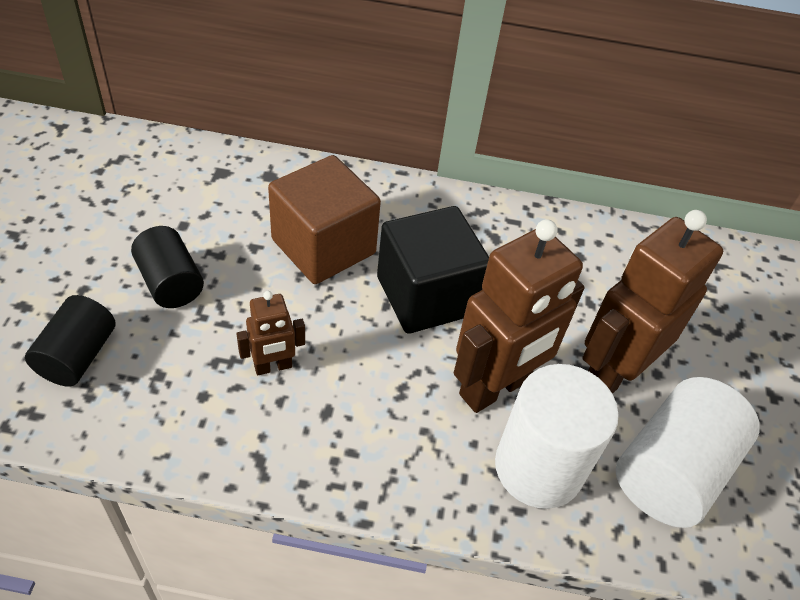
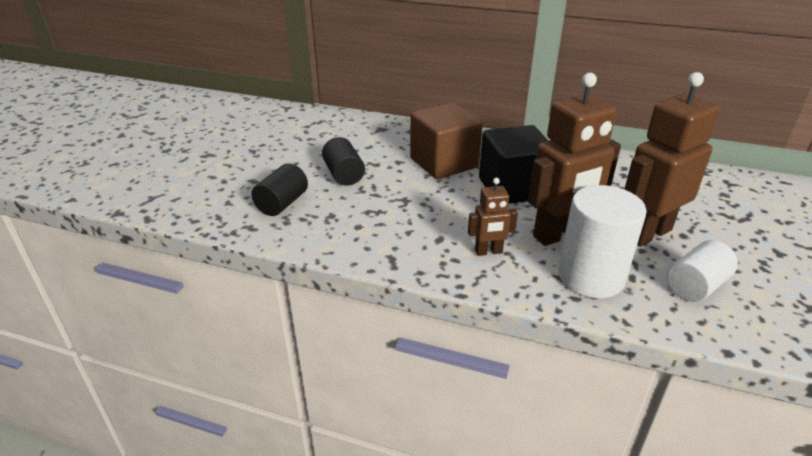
camera: 15 degrees right, 15 degrees down
brown robot [236,291,305,375] -> brown robot moved to [468,178,518,256]
white cylinder [615,377,760,528] -> white cylinder [667,240,738,302], size x0.63

